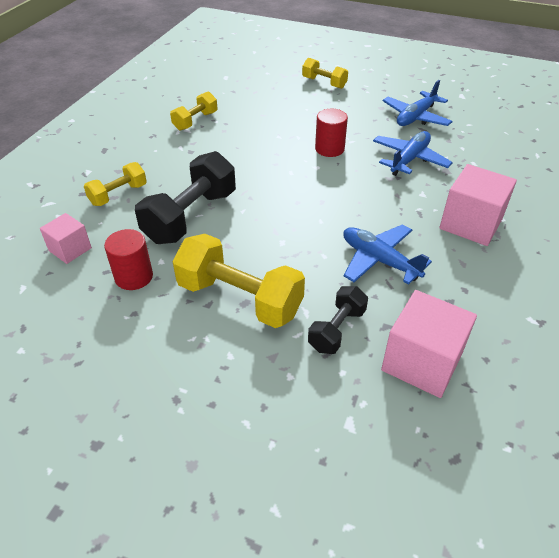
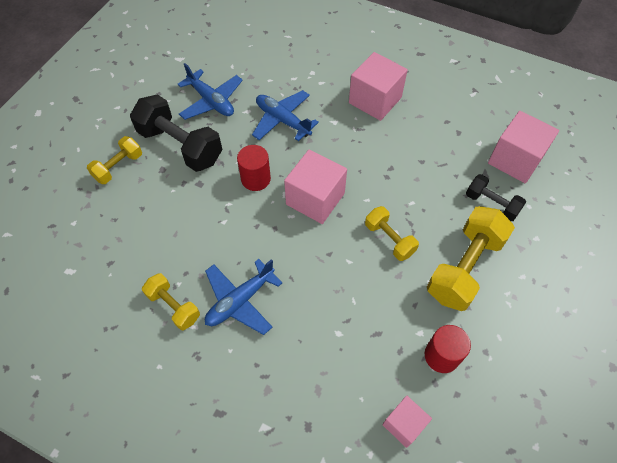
camera: 85 degrees left, 15 degrees up
yellow dumbbell [84,162,147,206] -> yellow dumbbell moved to [365,206,419,261]
black dumbbell [135,151,236,244] -> black dumbbell moved to [130,94,222,172]
blue plane [343,224,432,285] -> blue plane moved to [205,259,282,335]
none -> pink cube [284,149,347,224]

